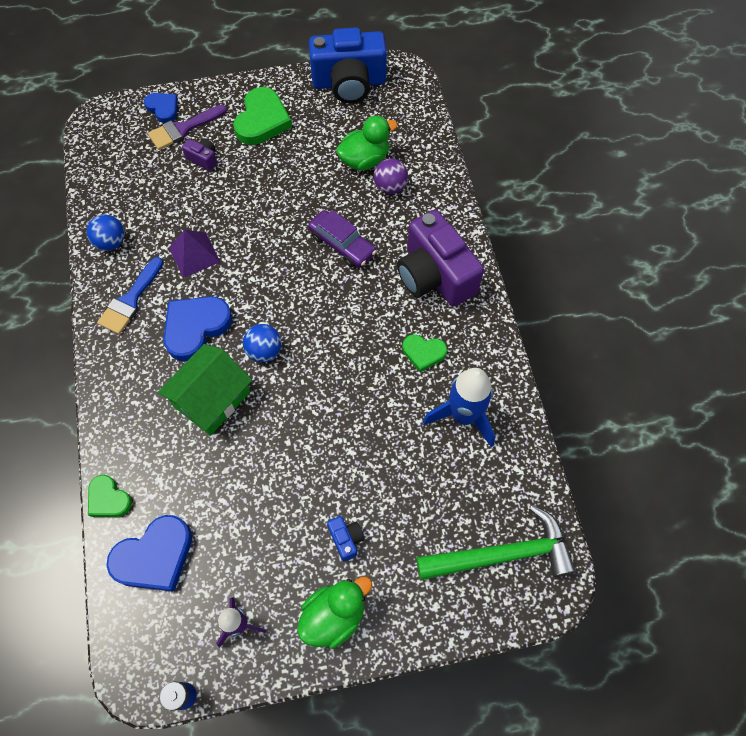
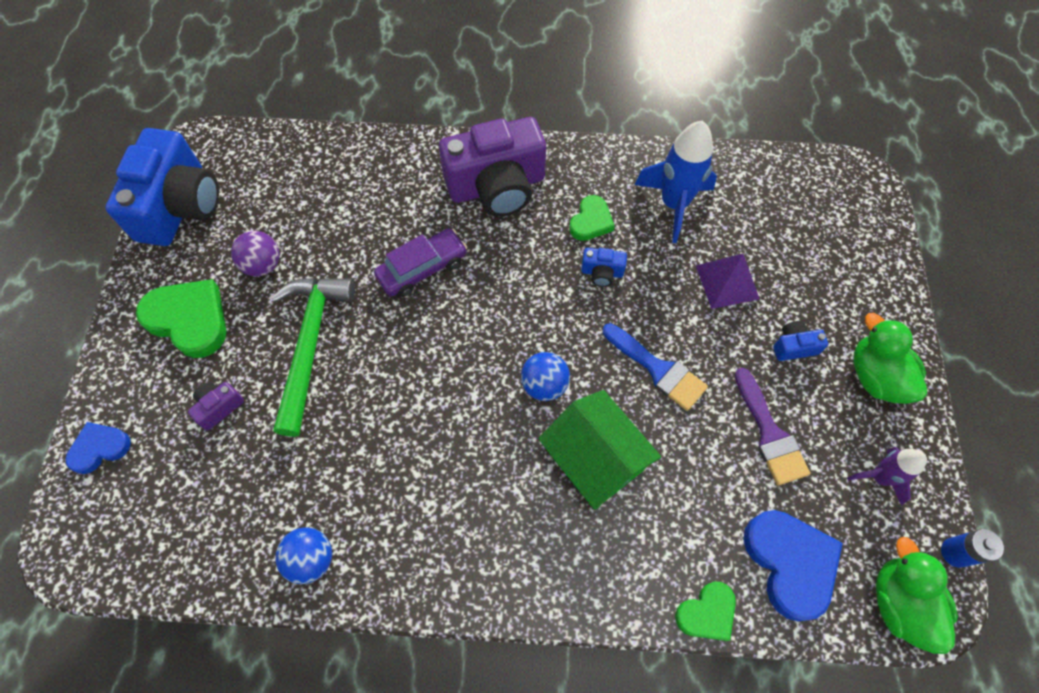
camera: 75 degrees left, 0 degrees up
blue brush [97,257,163,334] -> blue brush moved to [603,323,708,411]
purple brush [148,105,227,150] -> purple brush moved to [735,368,810,485]
blue heart [164,296,232,362] -> none
purple pyramid [169,230,220,278] -> purple pyramid moved to [696,254,760,309]
green duck [336,116,398,170] -> green duck moved to [876,537,958,654]
purple ball [374,159,408,194] -> purple ball moved to [231,231,280,276]
green hammer [417,505,576,580] -> green hammer moved to [271,278,355,437]
none -> blue camera [581,248,627,287]

